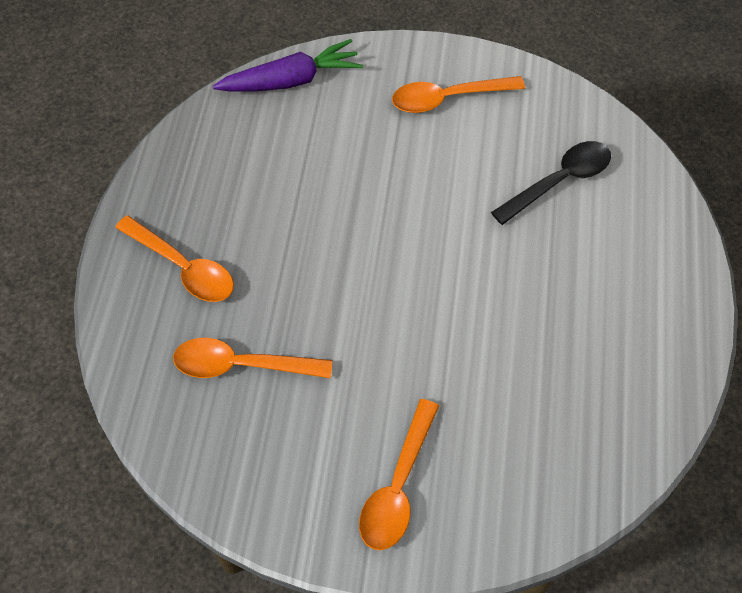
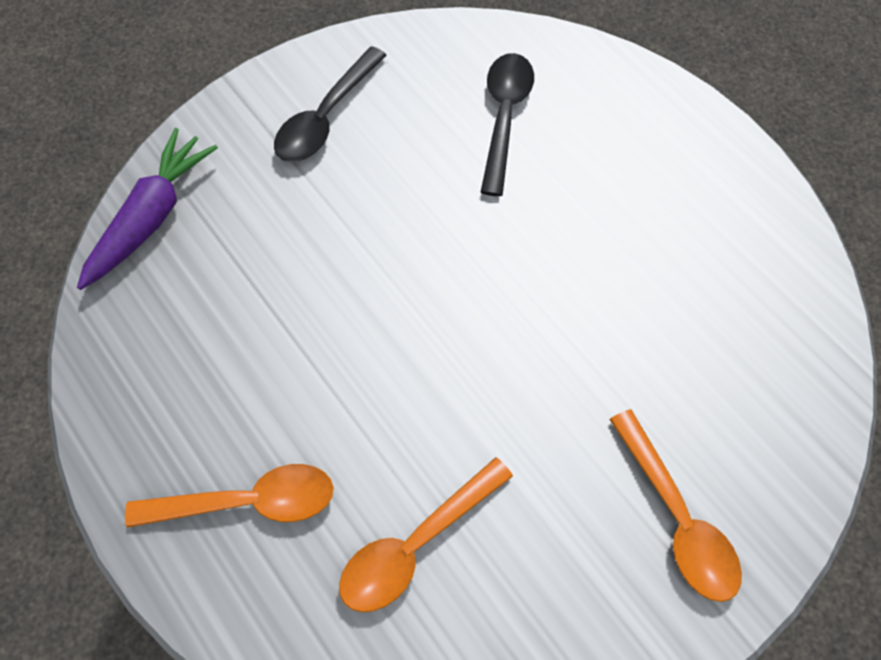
camera: 45 degrees left, 5 degrees up
orange spoon [392,76,525,113] -> black spoon [274,46,387,162]

